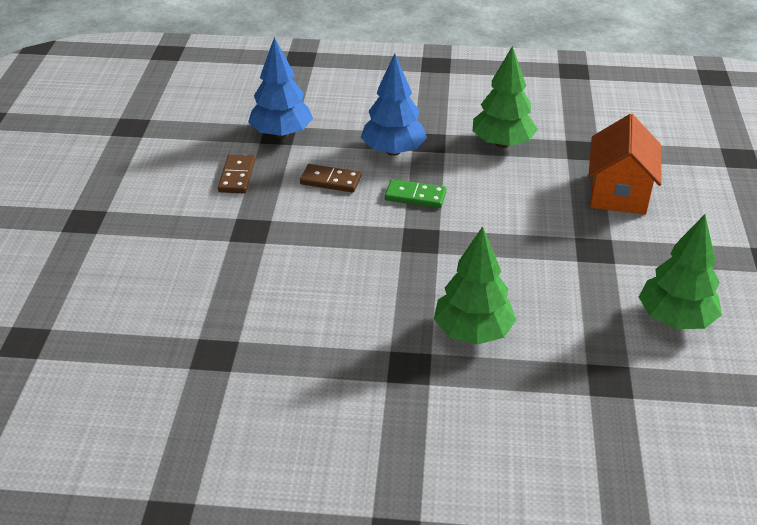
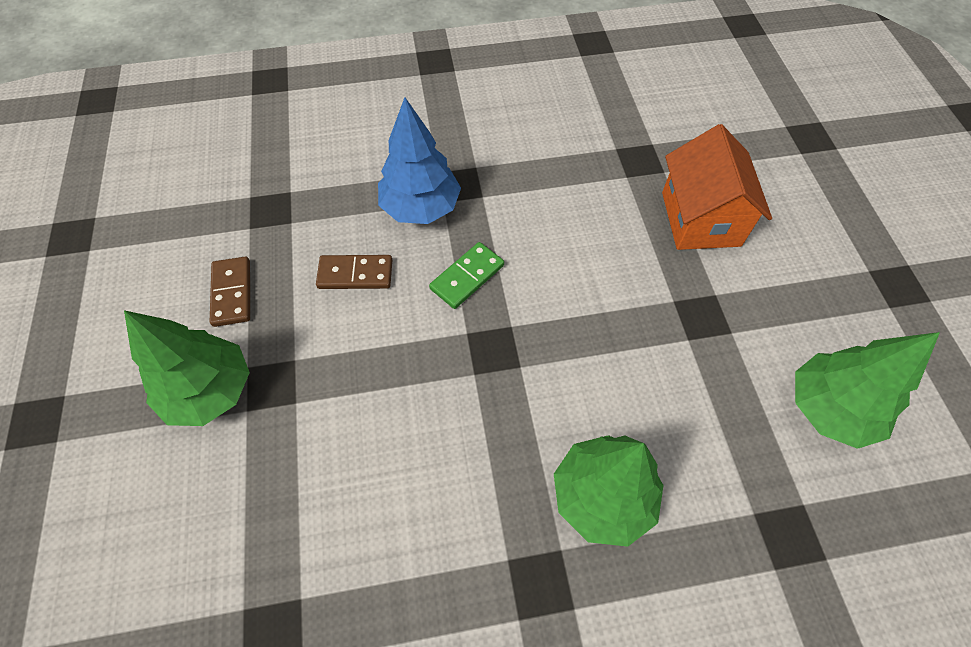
camera: 15 degrees left, 20 degrees up
blue tree [248,37,313,138] -> none
green domino [385,179,447,208] -> green domino turned 45 degrees counterclockwise [429,242,504,309]
green tree [473,46,538,148] -> green tree moved to [124,310,250,426]

